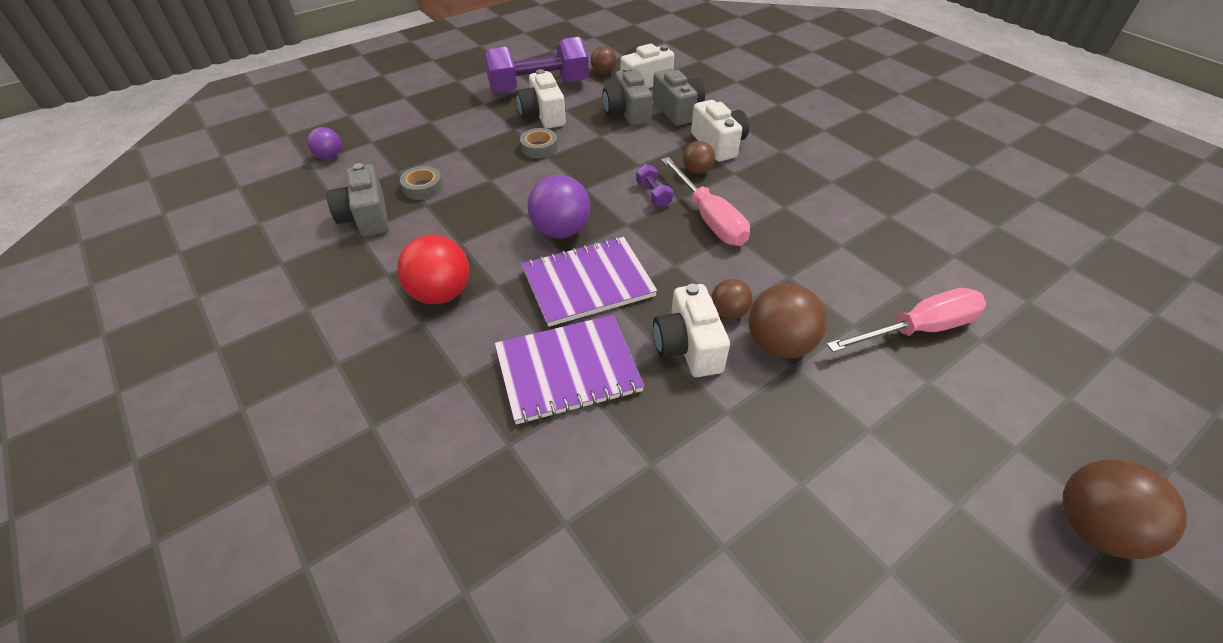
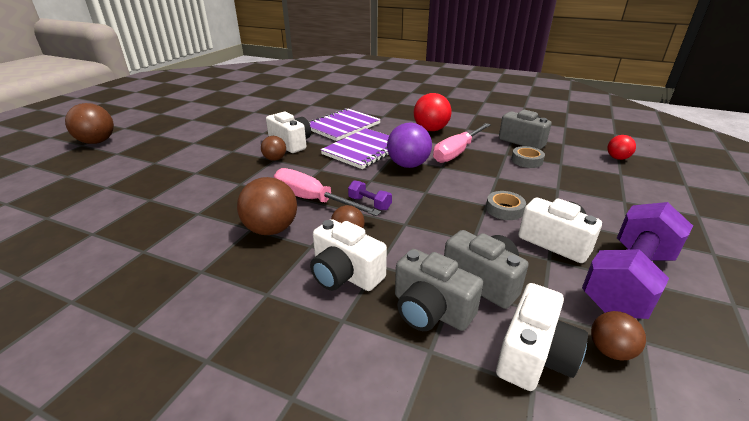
camera: 150 degrees right, 15 degrees down
purple ball [307,127,341,159] -> red ball [607,135,636,160]
brown ball [749,284,827,359] -> brown ball moved to [237,177,297,235]
pink screwdriver [827,288,986,352] -> pink screwdriver moved to [433,123,491,163]

